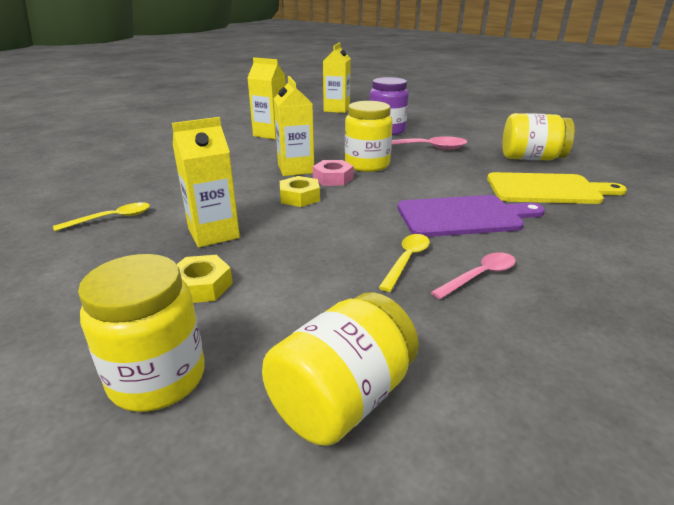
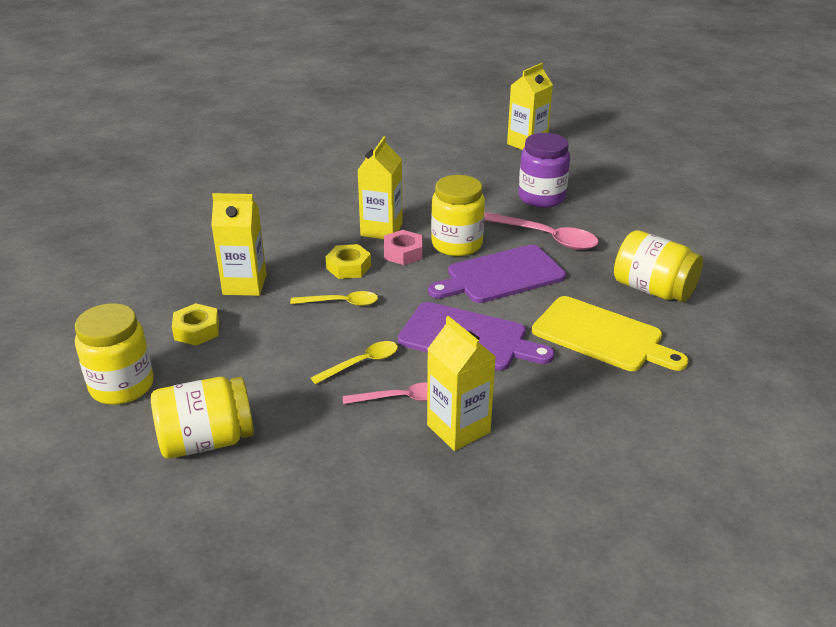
camera: 30 degrees right, 5 degrees up
yellow spoon [53,202,150,231] -> yellow spoon moved to [290,291,378,306]
yellow carton [248,57,286,140] -> yellow carton moved to [427,316,496,451]
none -> purple cutting board [428,244,566,303]

